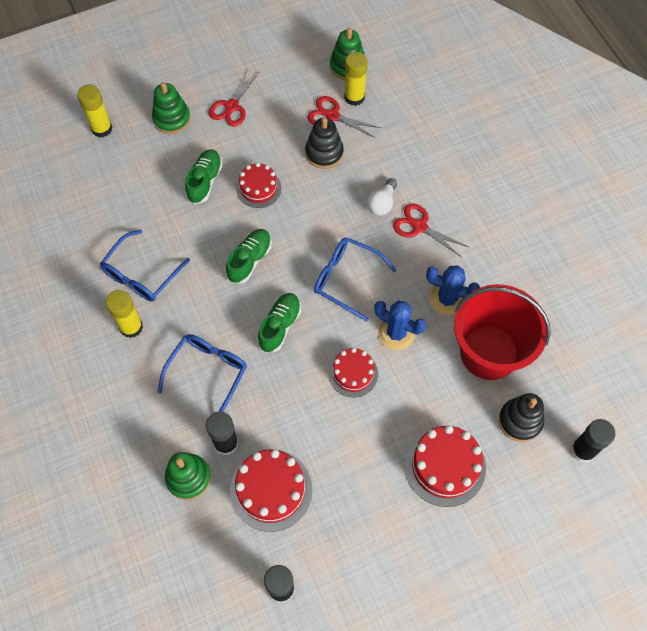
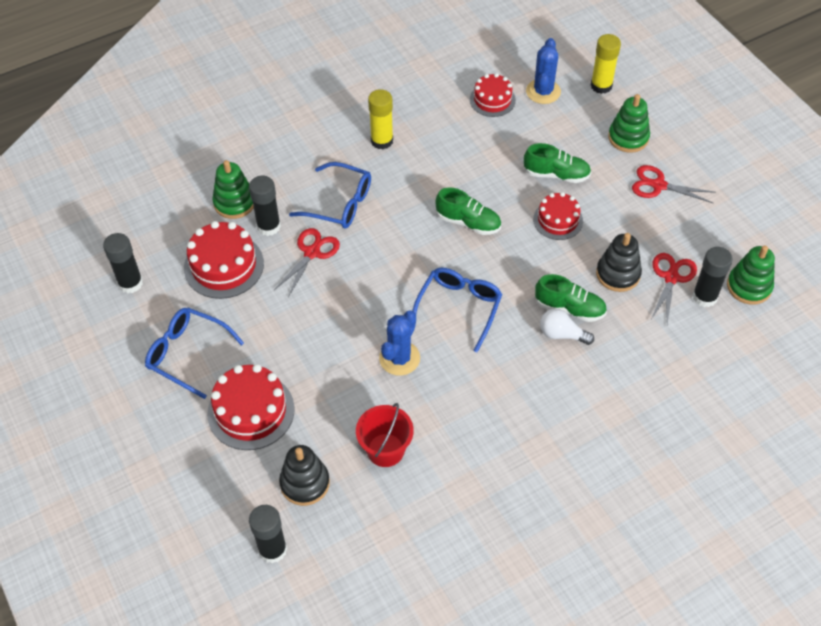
camera: 85 degrees right, 10 degrees down
blue glasses [100,229,190,301] -> blue glasses moved to [145,308,244,399]
green shoe [257,293,301,353] -> green shoe moved to [535,274,607,322]
red cake [328,348,378,397] -> red cake moved to [470,73,516,117]
yellow glue stick [344,52,368,106] -> black glue stick [692,247,733,307]
red scissors [393,204,469,258] -> red scissors moved to [274,228,340,297]
blue cactus [426,265,480,315] -> blue cactus moved to [526,38,561,104]
red bucket [454,284,551,380] -> red bucket [356,403,414,467], size x0.56

